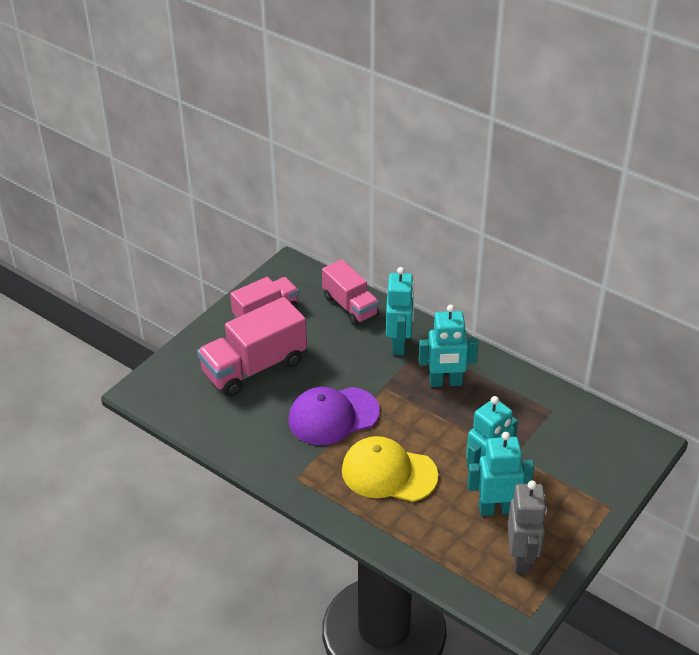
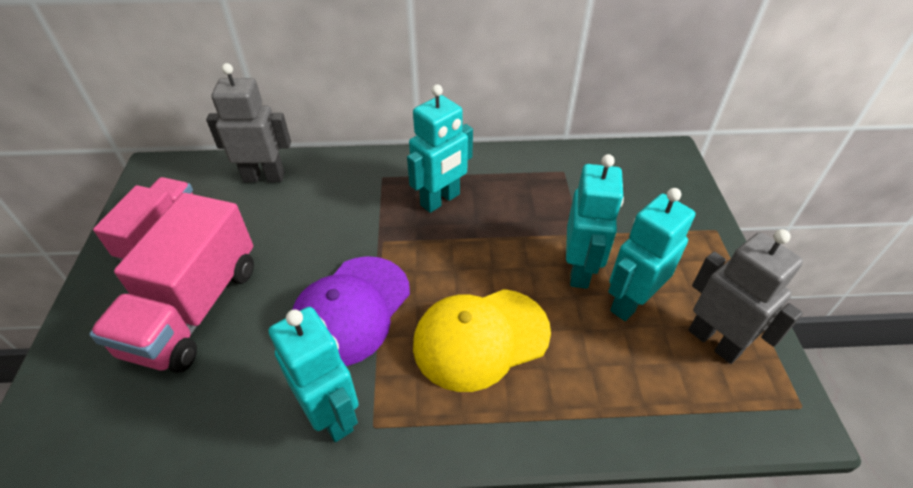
camera: 40 degrees left, 5 degrees up
pink truck [322,259,379,325] -> grey robot [206,63,291,182]
turquoise robot [386,267,414,355] -> turquoise robot moved to [268,307,359,442]

